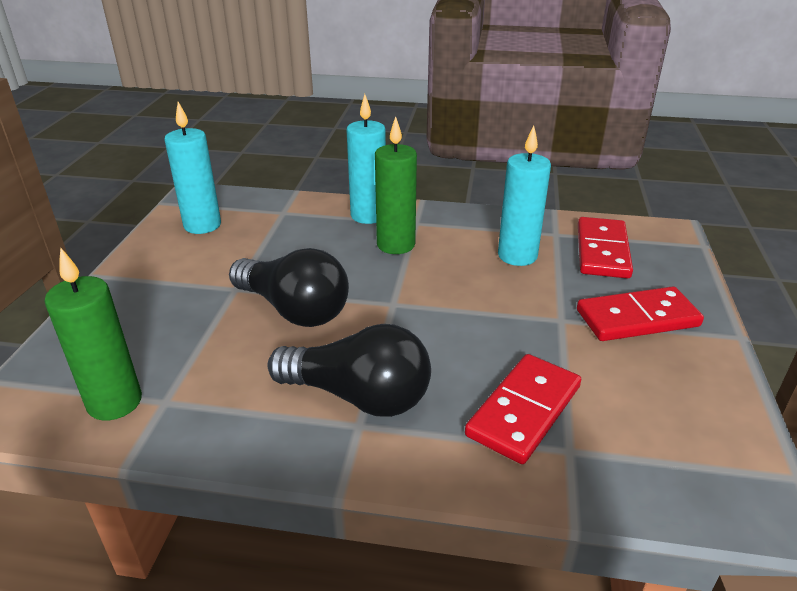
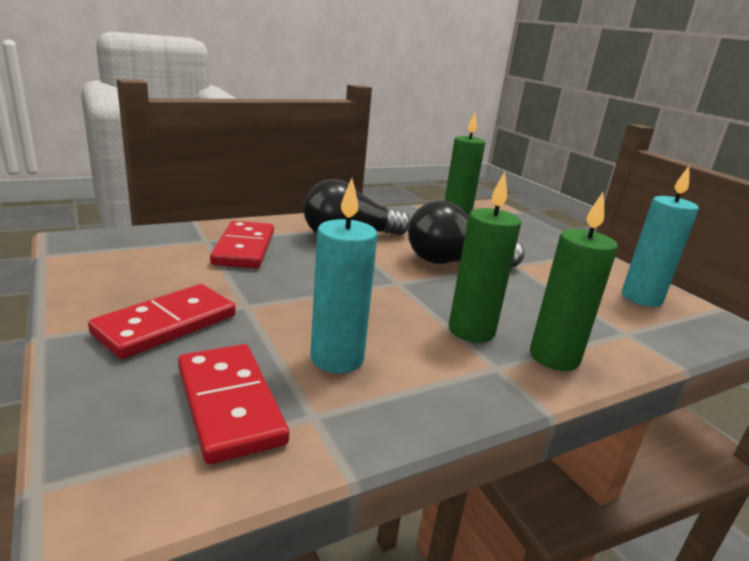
camera: 140 degrees right, 10 degrees down
turquoise candle [346,94,386,224] -> green candle [530,192,618,371]

